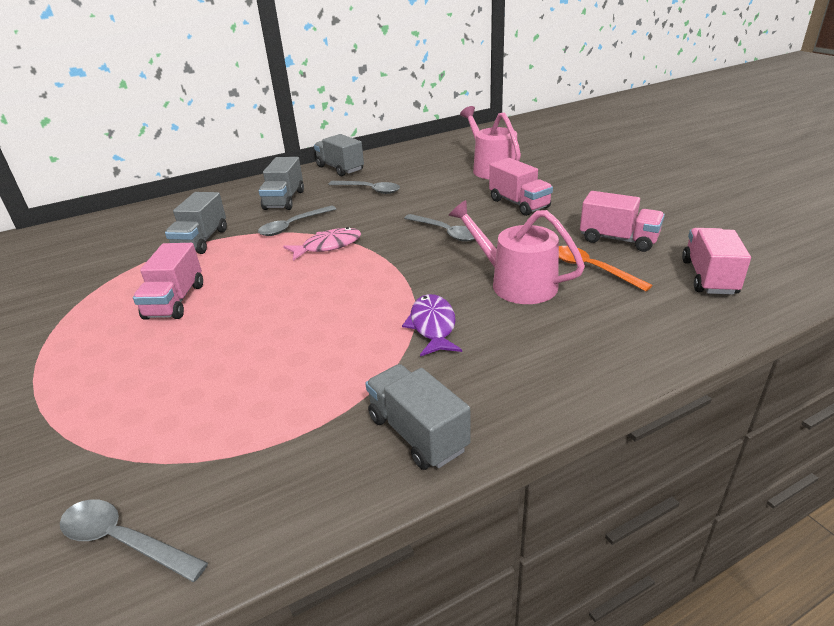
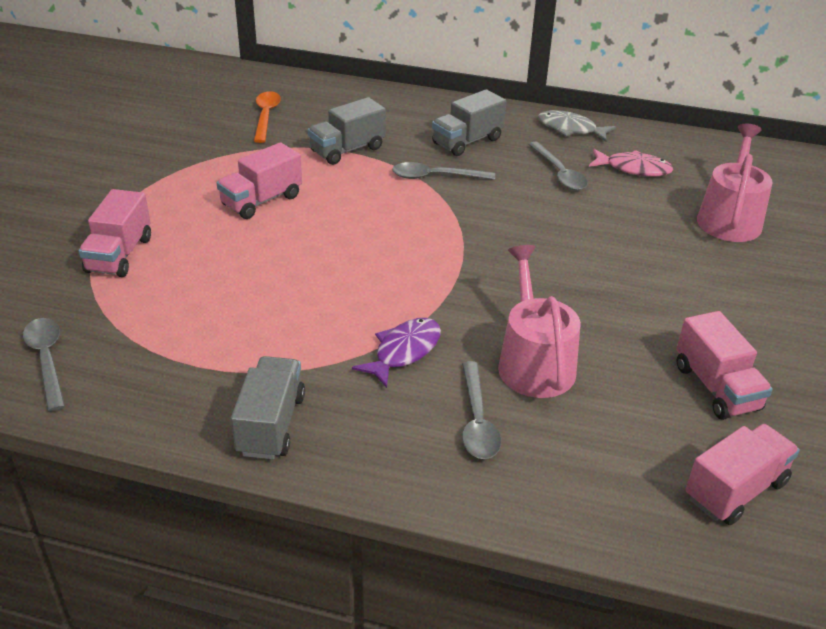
camera: 40 degrees right, 5 degrees up
pink fish [283,227,361,261] -> pink fish moved to [589,149,674,177]
grey truck [314,134,364,176] -> grey fish [538,110,616,142]
grey spoon [404,214,475,242] -> grey spoon moved to [462,361,501,459]
pink truck [489,158,553,216] -> pink truck moved to [79,189,151,277]
orange spoon [559,246,652,291] -> orange spoon moved to [254,91,281,143]

